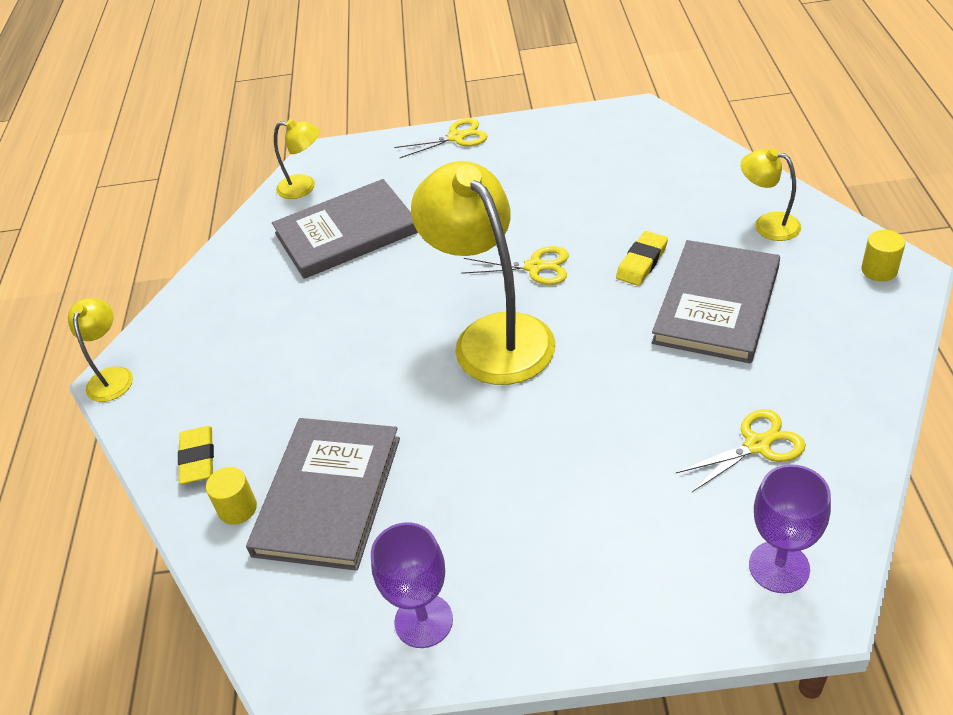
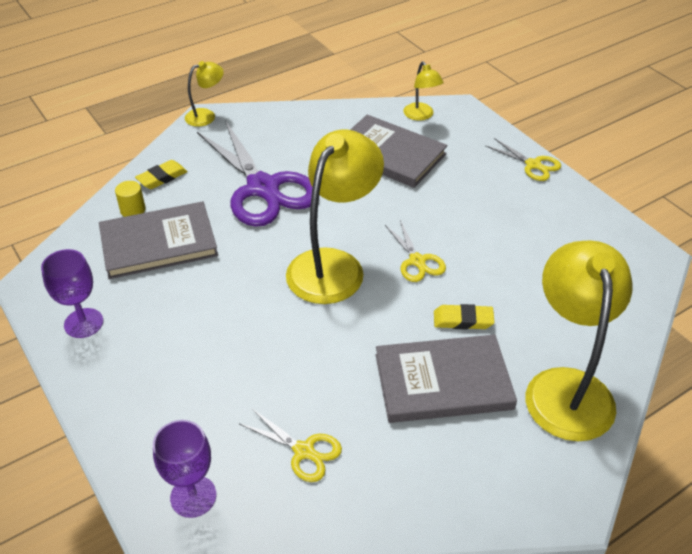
camera: 55 degrees right, 0 degrees up
yellow lamp [741,148,801,241] -> yellow lamp [526,240,633,441], size x2.08
yellow cylinder [861,230,905,282] -> none
none -> purple scissors [197,121,313,227]

